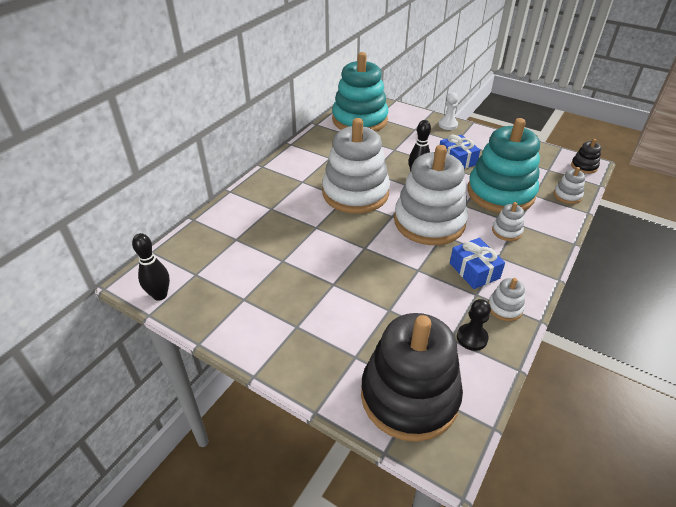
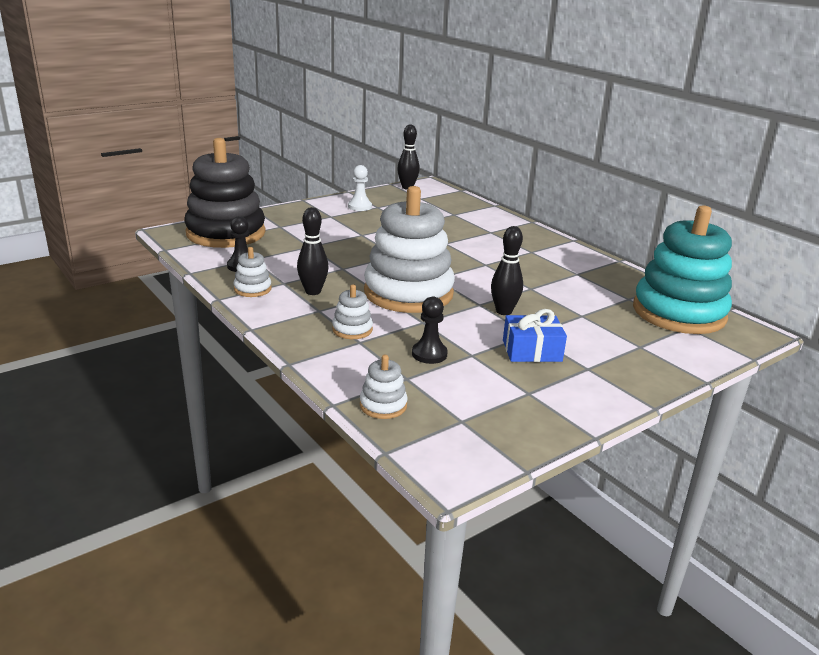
camera: 110 degrees right, 15 degrees down
white stacking toy [322,118,390,214] -> none
white pawn [438,92,458,130] -> white pawn moved to [348,165,372,211]
blue gift [450,238,505,289] -> black bowling pin [297,207,329,295]
turquoise stacking toy [467,118,540,213] -> black pawn [412,297,448,364]
black stacking toy [571,139,601,174] -> none

